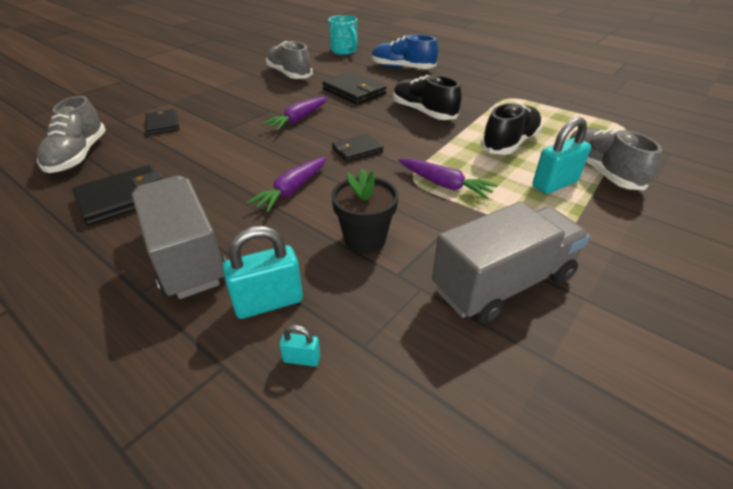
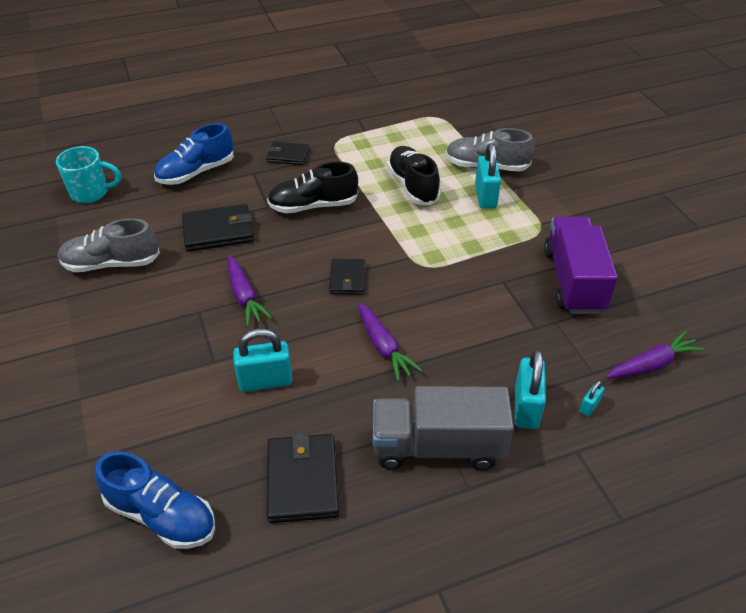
camera: 60 degrees left, 5 degrees up
grey shoe [37,96,106,173] -> blue shoe [95,451,215,549]
black wallet [145,109,179,134] -> black wallet moved to [266,141,309,165]
black flower pot [331,169,399,254] -> none
purple carrot [398,158,498,199] -> purple carrot moved to [606,331,704,378]
grey truck [432,202,590,324] -> purple truck [544,216,618,314]
none -> turquoise padlock [233,329,293,392]

